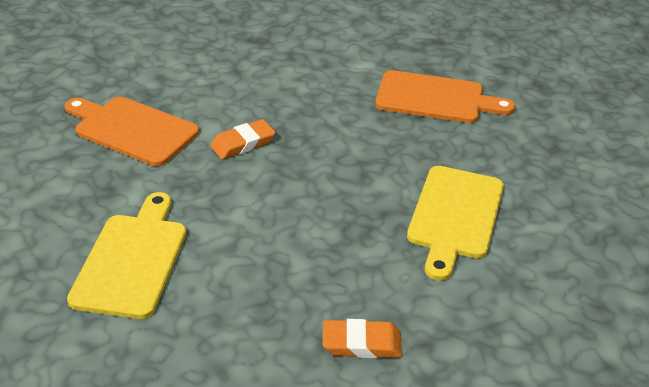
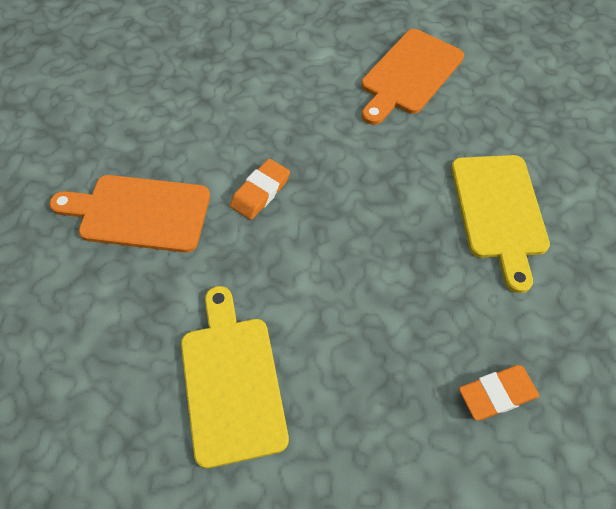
camera: 20 degrees left, 20 degrees up
orange cutting board [375,70,515,123] -> orange cutting board turned 135 degrees clockwise [361,29,464,125]

